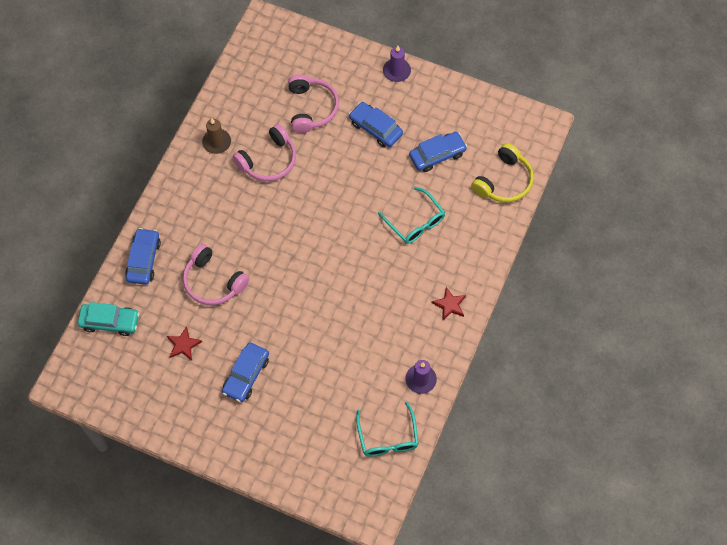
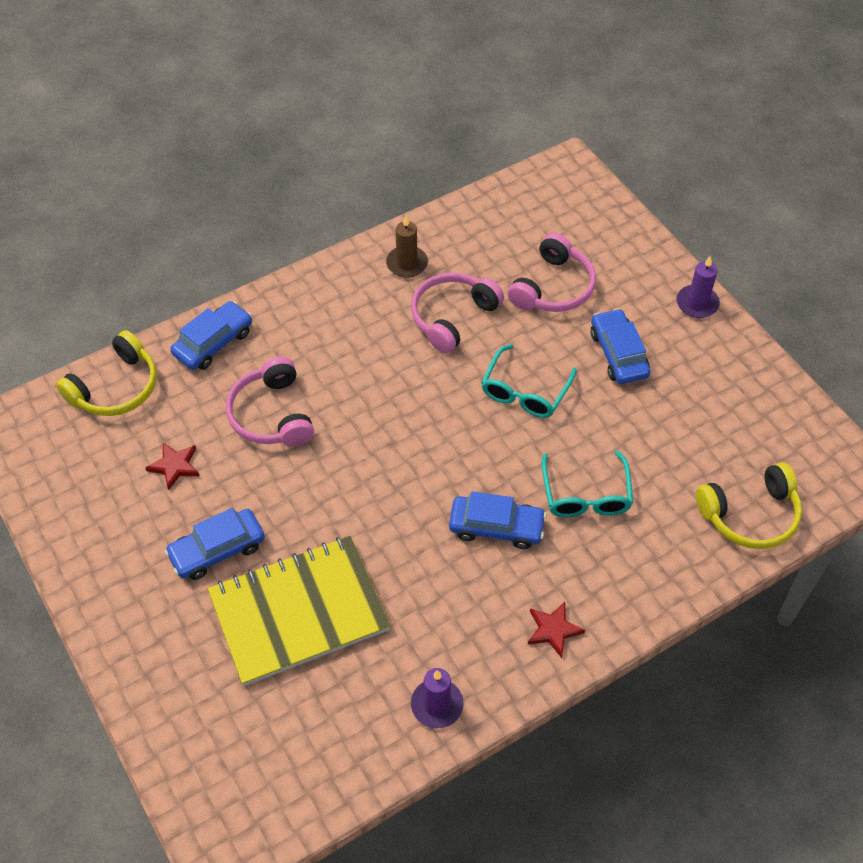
camera: 35 degrees right, 10 degrees down
turquoise car [78,302,140,336] -> yellow headphones [56,330,157,416]
pink headphones [232,124,296,181] -> pink headphones turned 135 degrees clockwise [411,272,504,353]
turquoise glasses [356,402,419,457] -> turquoise glasses moved to [481,344,577,418]
blue car [409,132,467,172] -> blue car moved to [449,491,547,549]
none -> yellow notebook [208,536,390,686]

